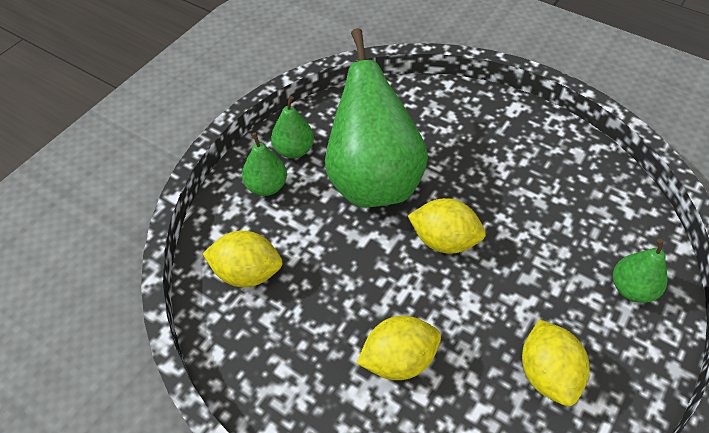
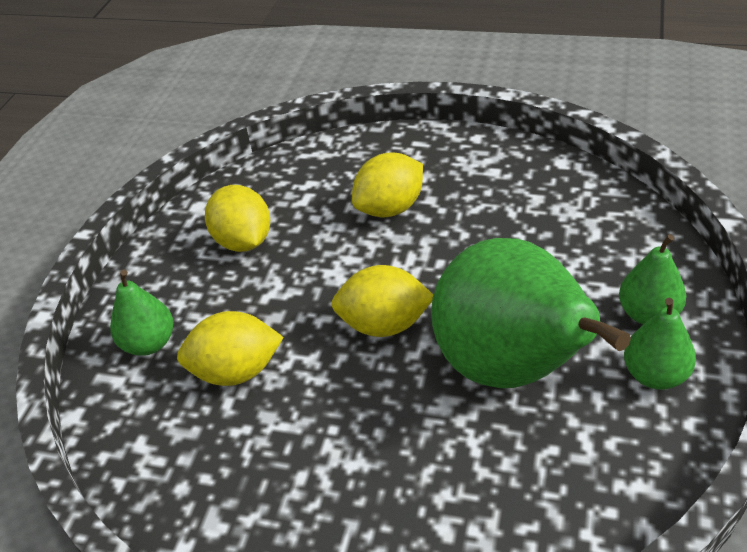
camera: 165 degrees right, 10 degrees down
yellow lemon [202,231,282,287] -> yellow lemon moved to [177,311,284,386]

